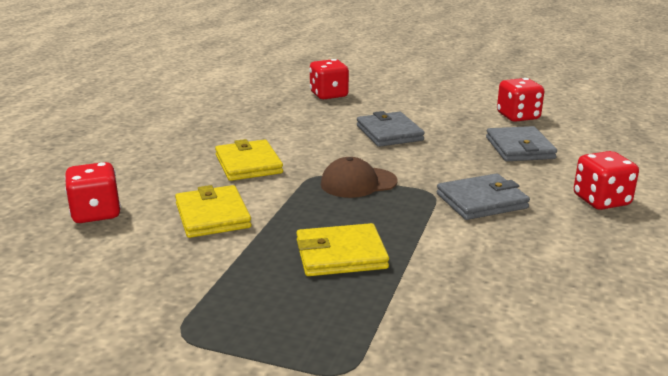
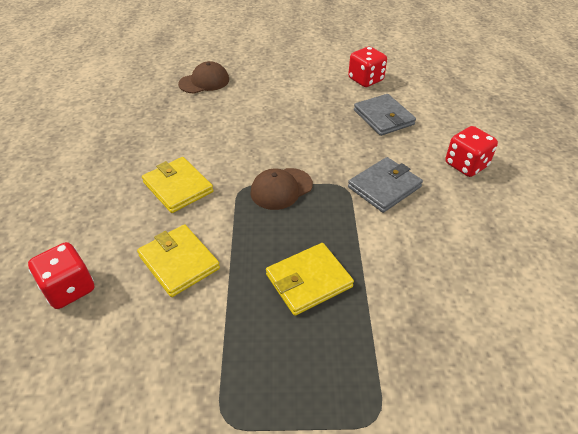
camera: 20 degrees left, 20 degrees up
red dice [309,59,349,100] -> brown cap [178,61,229,94]
grey wallet [357,111,425,147] -> none

